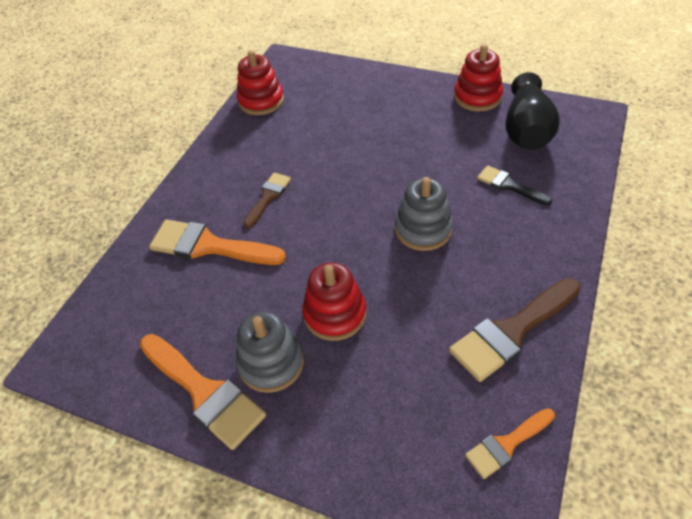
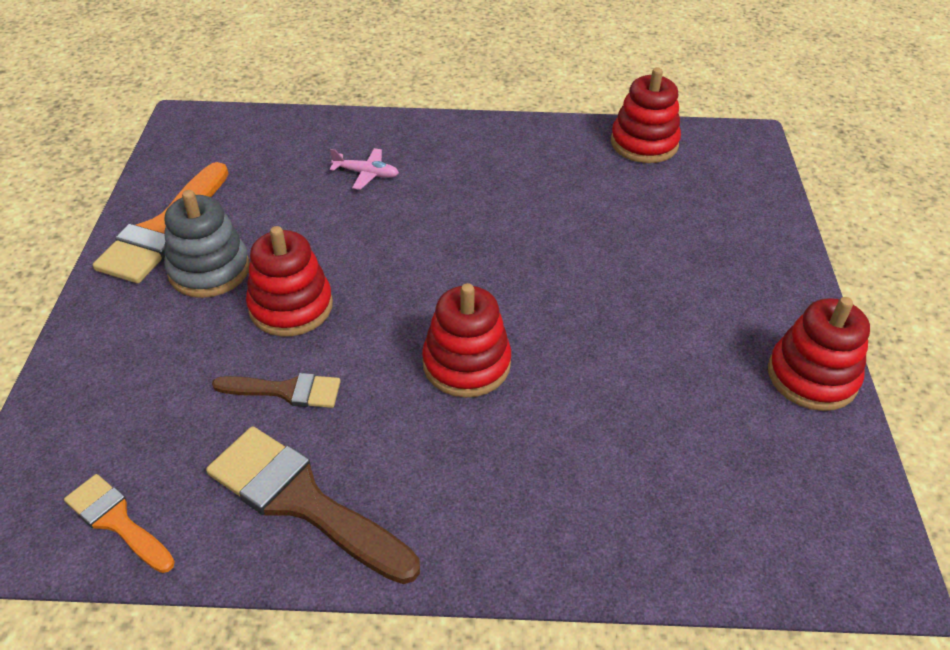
camera: 65 degrees right, 5 degrees down
orange brush [149,220,286,265] -> pink plane [330,148,399,190]
brown brush [243,173,291,228] -> brown brush moved to [212,373,341,408]
grey stacking toy [395,177,453,251] -> red stacking toy [422,283,511,398]
black brush [477,165,552,205] -> none
black vase [505,72,560,150] -> none

